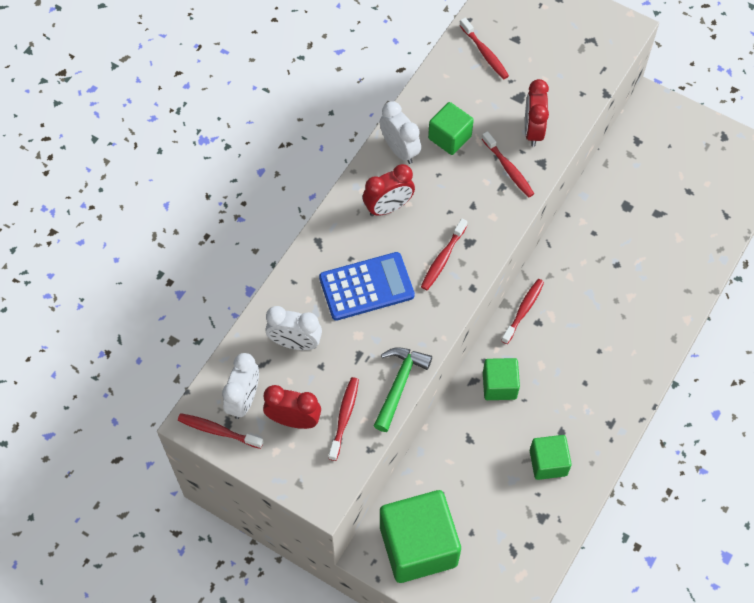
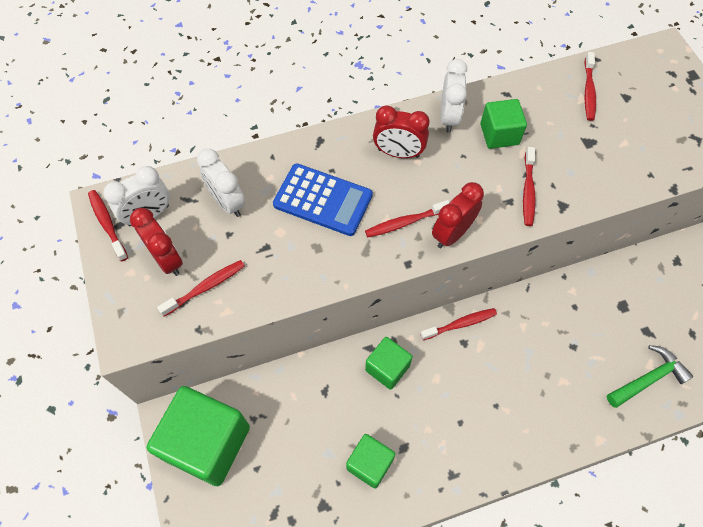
camera: 40 degrees right, 0 degrees up
green hammer [374,347,432,432] -> green hammer moved to [607,345,693,408]
red clock [525,79,549,147] -> red clock moved to [432,182,484,248]

